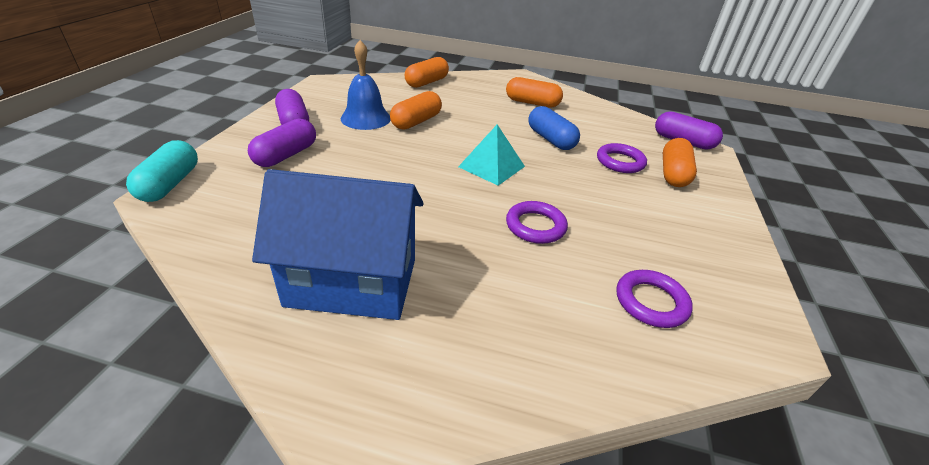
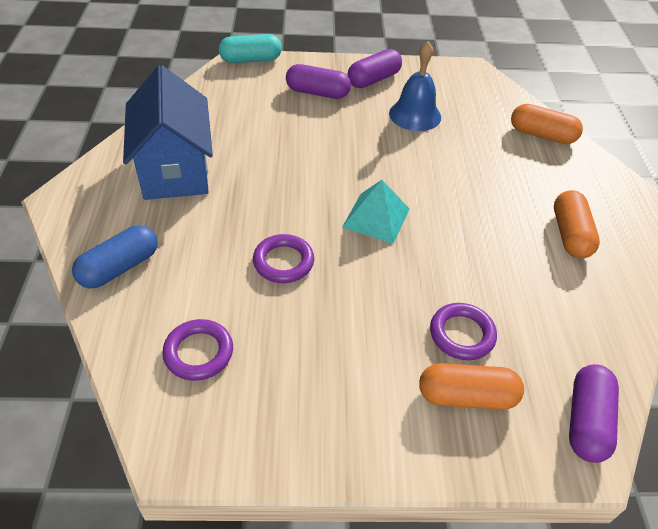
camera: 75 degrees right, 10 degrees up
orange capsule [390,91,442,130] -> none
blue capsule [528,106,580,150] -> blue capsule moved to [72,225,158,288]

